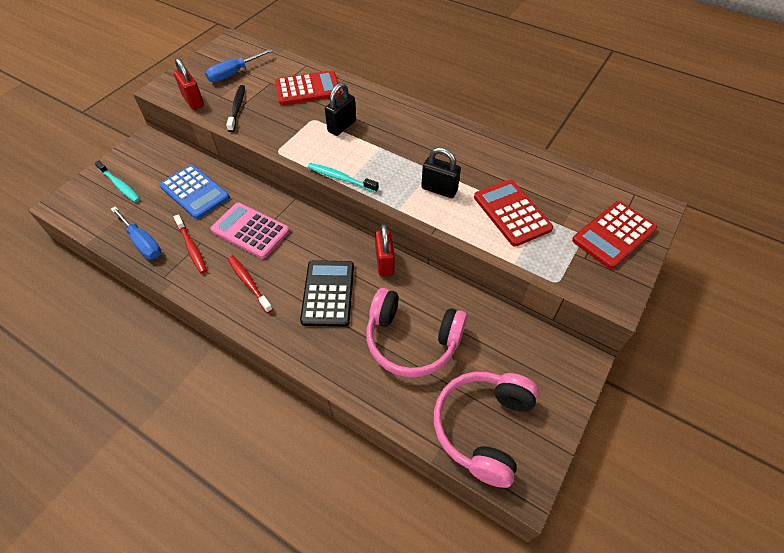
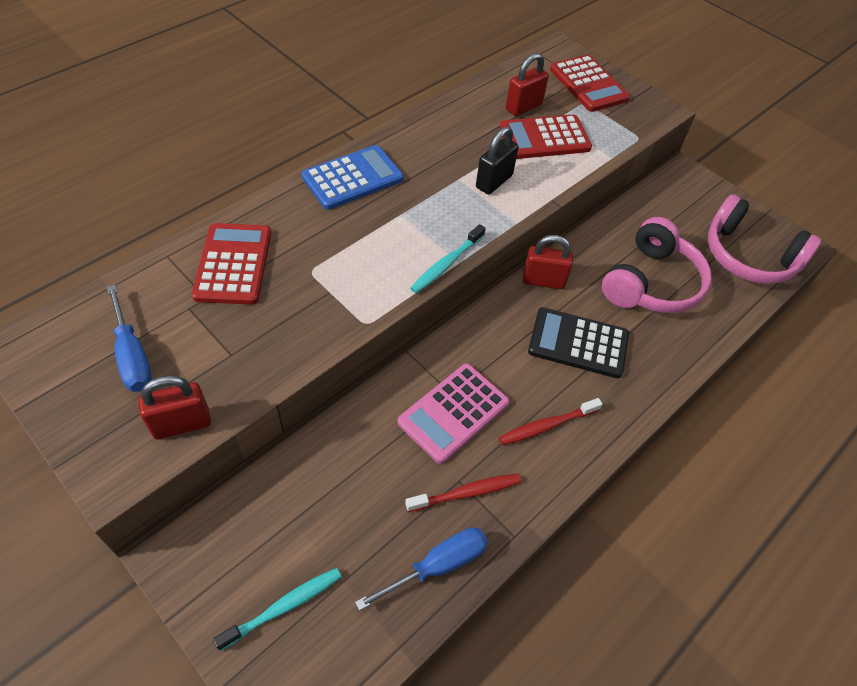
camera: 80 degrees left, 0 degrees up
blue calculator [159,165,230,219] -> blue calculator moved to [301,145,404,210]
black toothbrush [226,85,245,132] -> none
black padlock [325,83,356,136] -> none
none -> red padlock [506,53,549,116]

